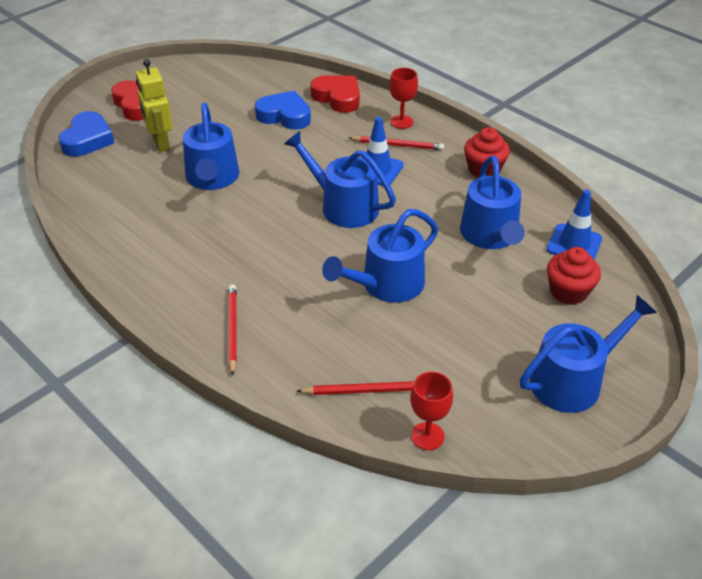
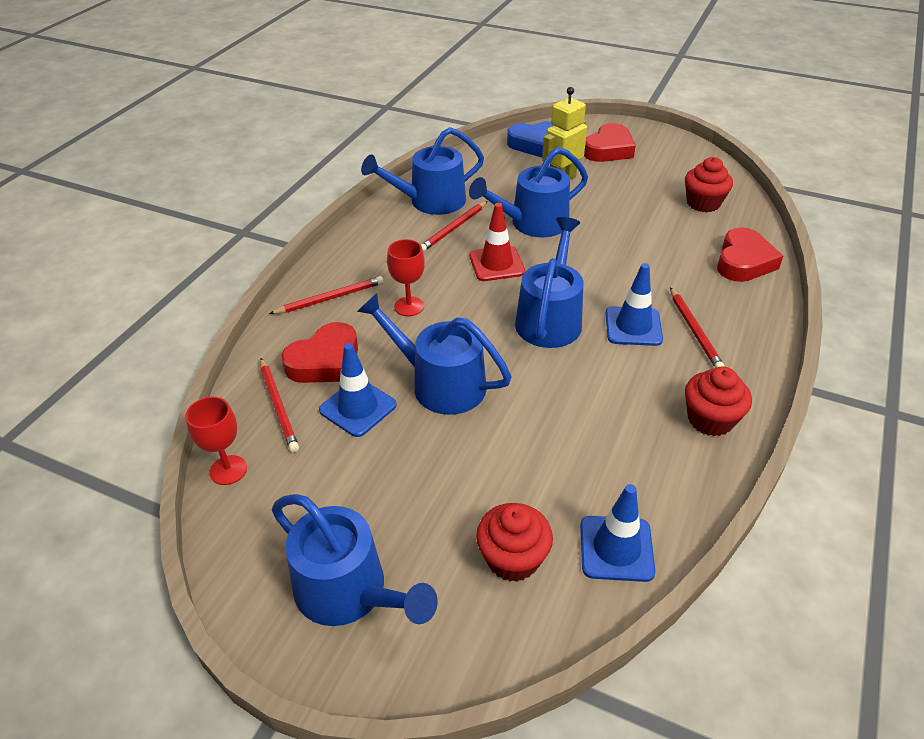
camera: 70 degrees right, 0 degrees up
blue heart [255,91,311,130] -> none
red goblet [389,68,418,129] -> red goblet moved to [387,239,425,316]
blue watering can [460,156,525,249] -> blue watering can moved to [361,127,484,215]
none -> red heart [282,322,358,383]
none -> blue traffic cone [319,343,397,437]
none -> red pencil [421,201,488,252]
none -> red traffic cone [469,203,525,281]
none -> red cupcake [685,157,733,212]

